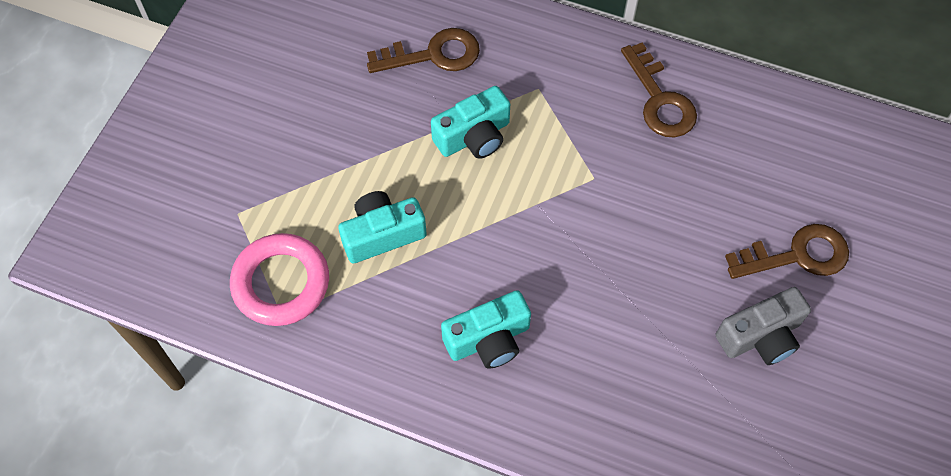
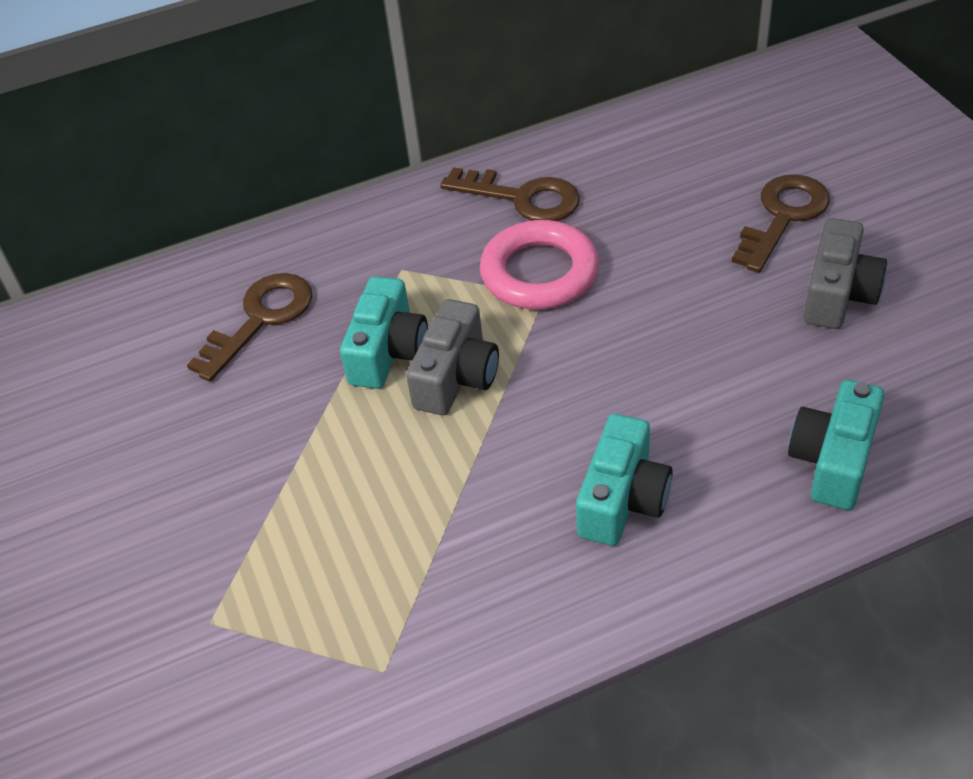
camera: 40 degrees left, 15 degrees down
pink ring [230,233,329,326] -> pink ring moved to [480,220,599,310]
turquoise camera [338,191,427,264] -> turquoise camera moved to [788,380,884,510]
none -> grey camera [406,299,499,415]

